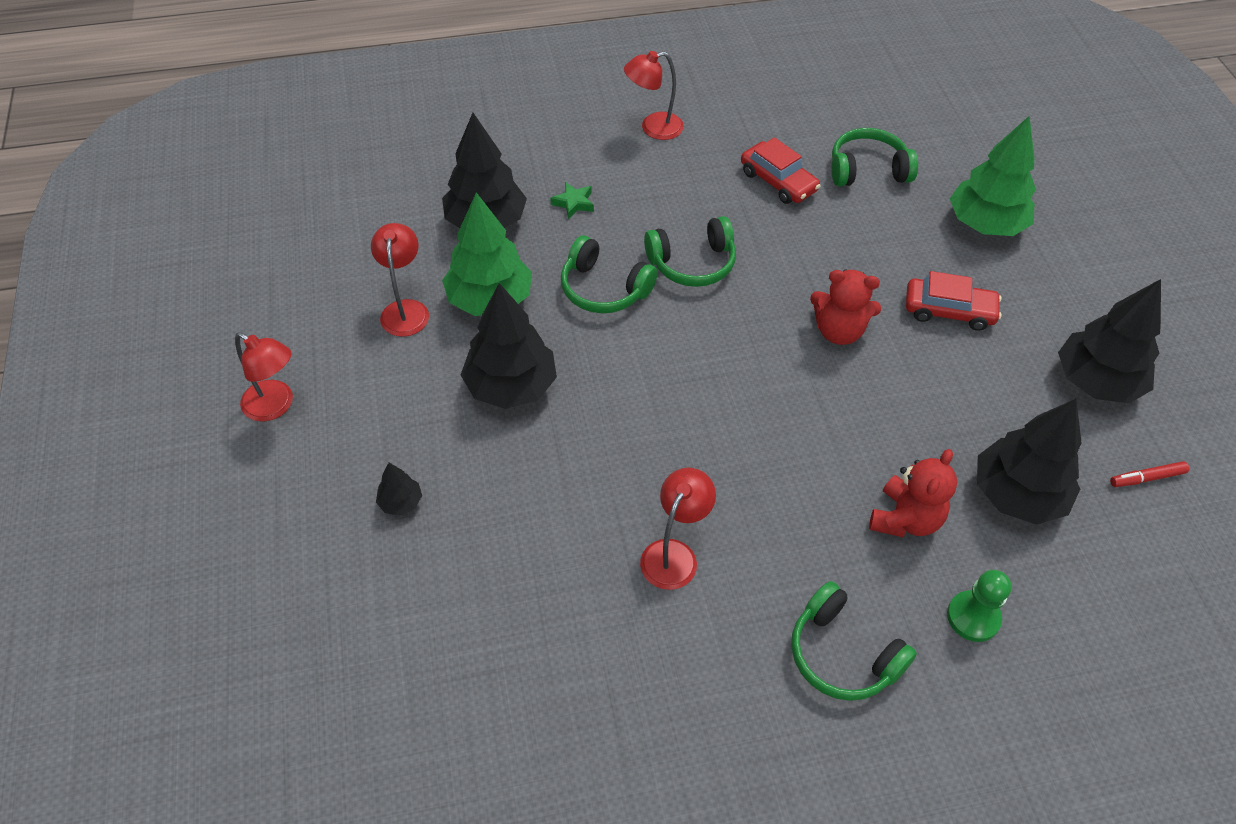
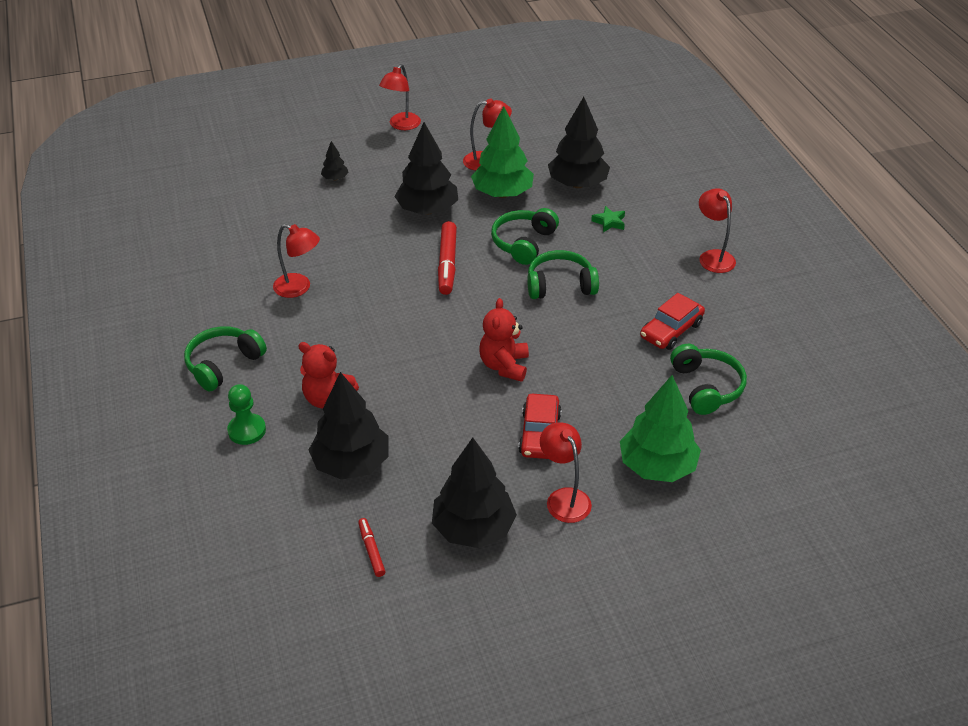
camera: 85 degrees right, 10 degrees down
green headphones [644,216,736,287] -> green headphones turned 105 degrees clockwise [527,250,599,299]
none -> red marker [438,221,457,295]
none -> red lamp [540,422,592,523]

